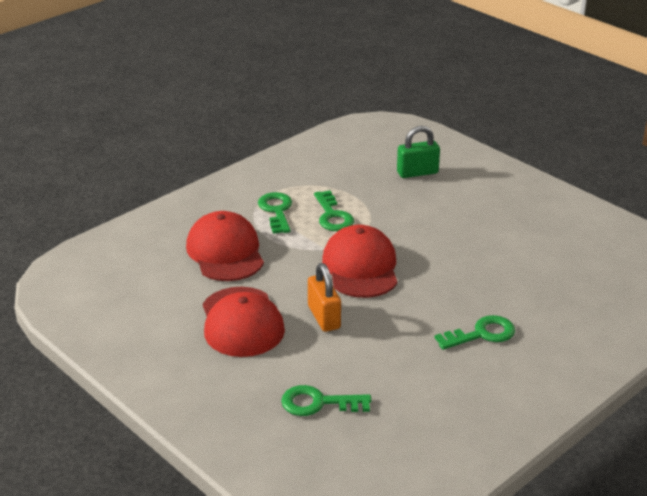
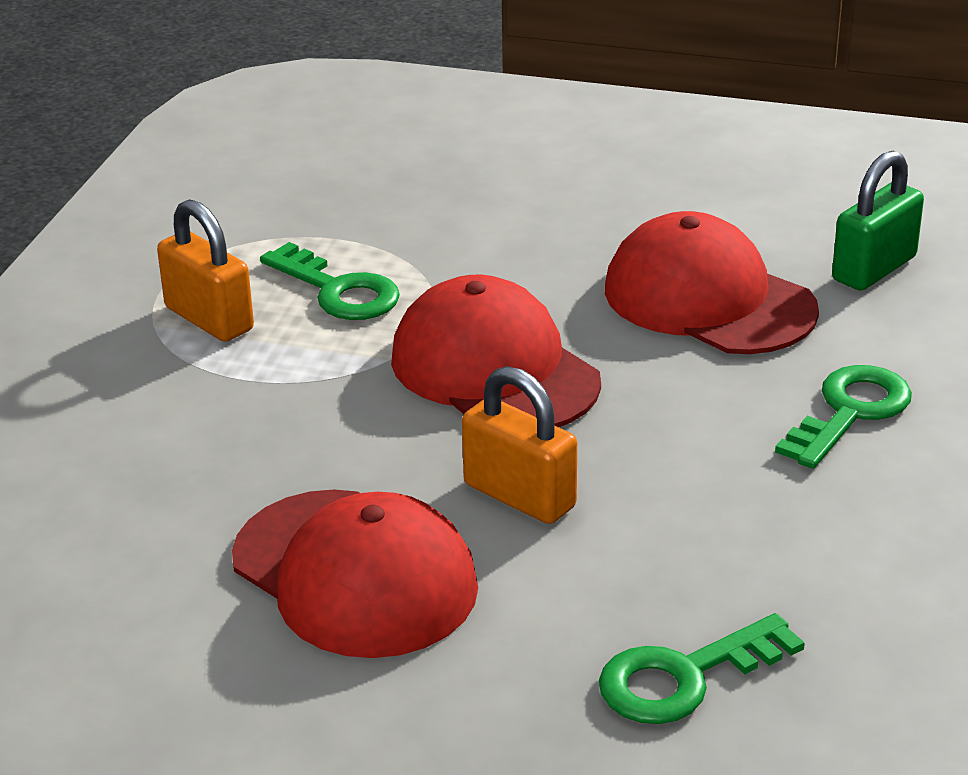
camera: 30 degrees left, 0 degrees up
red cap [186,211,264,281] -> red cap moved to [605,211,819,354]
green key [258,192,292,234] -> orange padlock [157,199,254,342]
green padlock [397,126,440,178] -> green padlock moved to [832,151,924,291]

